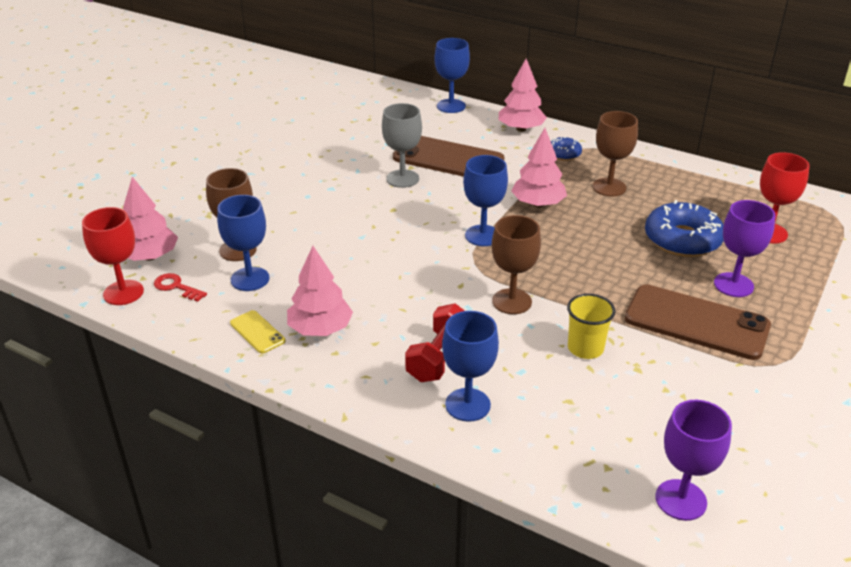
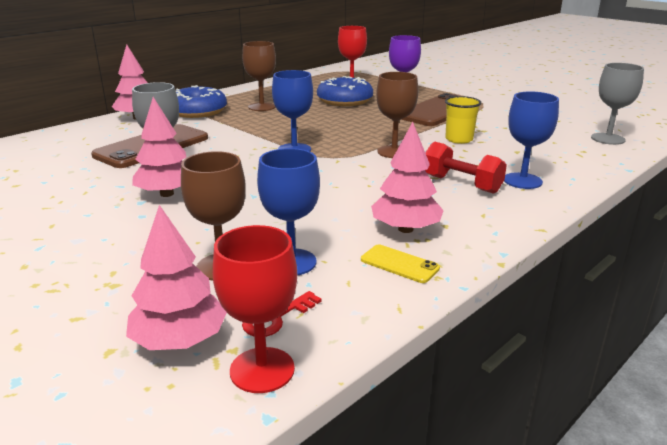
camera: 75 degrees left, 10 degrees down
yellow phone [230,310,286,353] -> yellow phone turned 60 degrees clockwise [361,244,440,283]
blue goblet [434,38,470,113] -> none
pink tree [511,128,567,207] -> pink tree moved to [132,97,186,197]
blue donut [551,137,582,161] -> blue donut [176,85,227,118], size x1.91
purple goblet [655,400,732,521] -> grey goblet [591,63,644,145]

